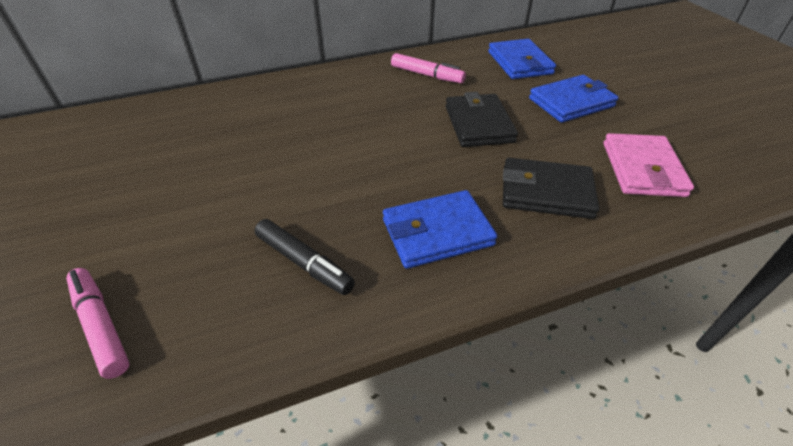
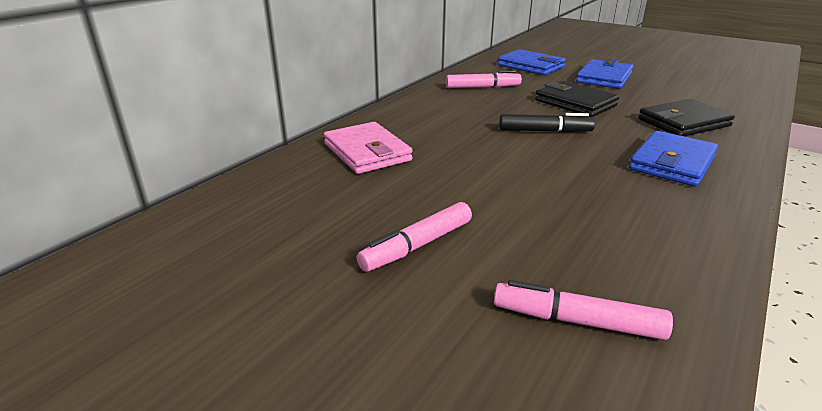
camera: 35 degrees left, 15 degrees down
black marker [255,219,355,295] -> black marker moved to [499,113,595,133]
pink wallet [603,133,694,197] -> pink wallet moved to [324,122,413,174]
none -> pink marker [357,202,472,272]

